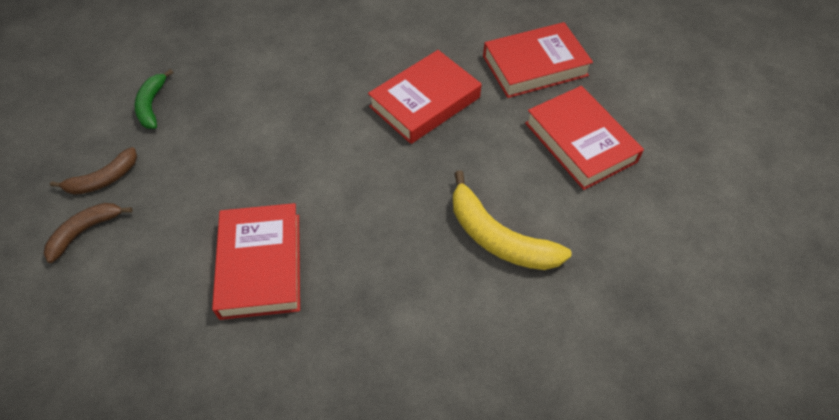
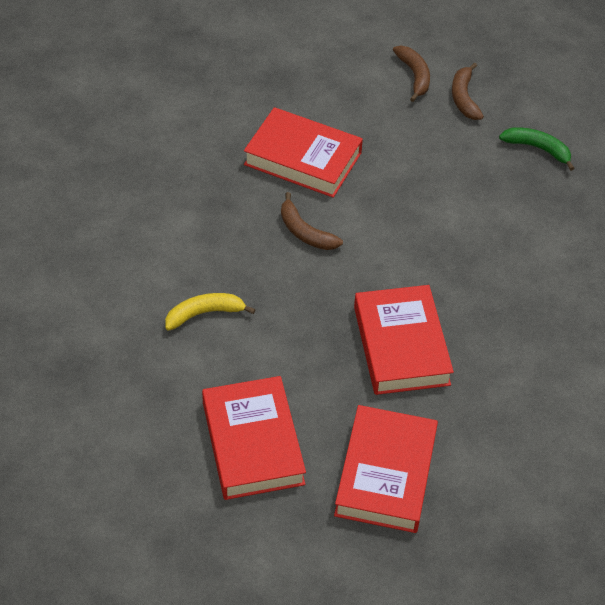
camera: 120 degrees right, 5 degrees down
yellow banana [453,170,572,270] -> yellow banana [165,293,256,331], size x0.62
red book [525,86,644,190] -> red book turned 75 degrees clockwise [202,376,306,500]
none -> brown banana [281,192,343,250]

